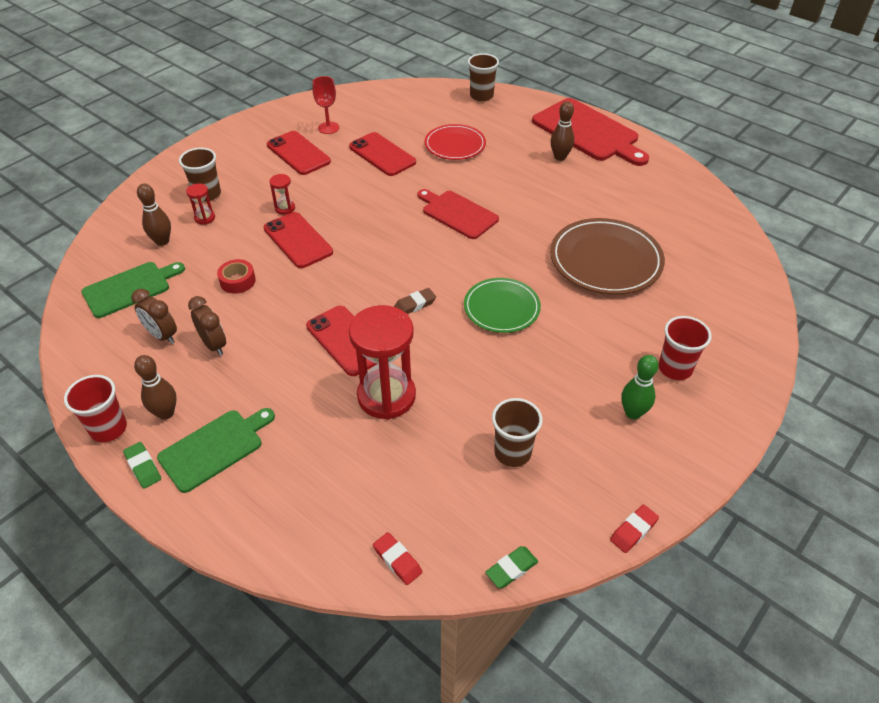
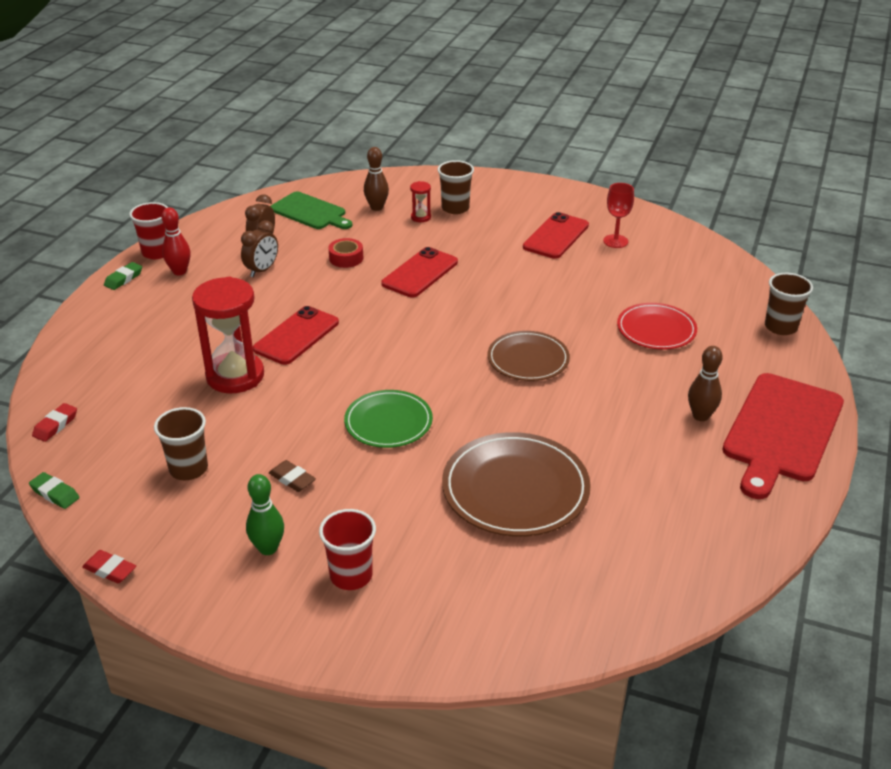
camera: 70 degrees right, 10 degrees down
brown bowling pin [134,355,176,420] -> red bowling pin [161,207,191,275]
green cutting board [157,408,275,493] -> none
red hourglass [270,174,295,215] -> none
red phone [349,132,416,176] -> none
brown eraser [394,288,436,314] -> brown eraser moved to [269,460,316,492]
red cutting board [417,189,499,239] -> brown plate [487,331,570,381]

